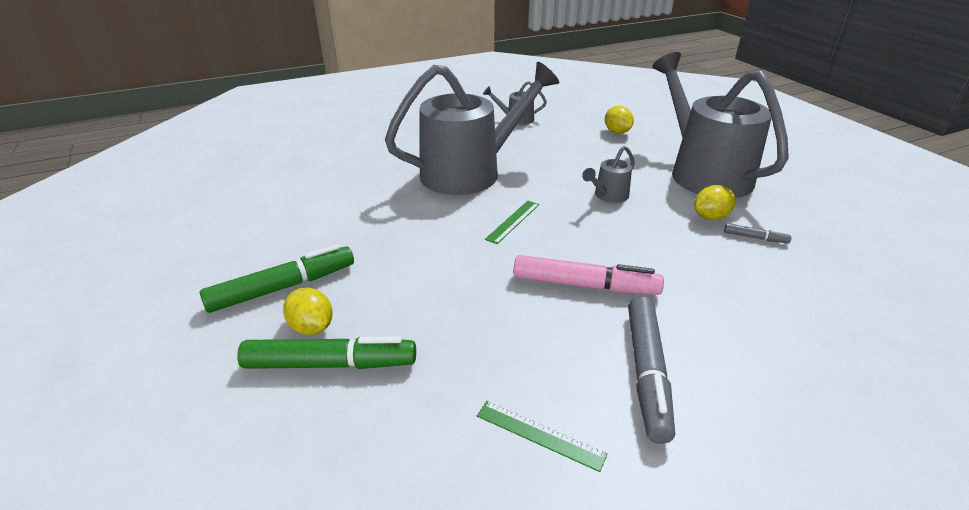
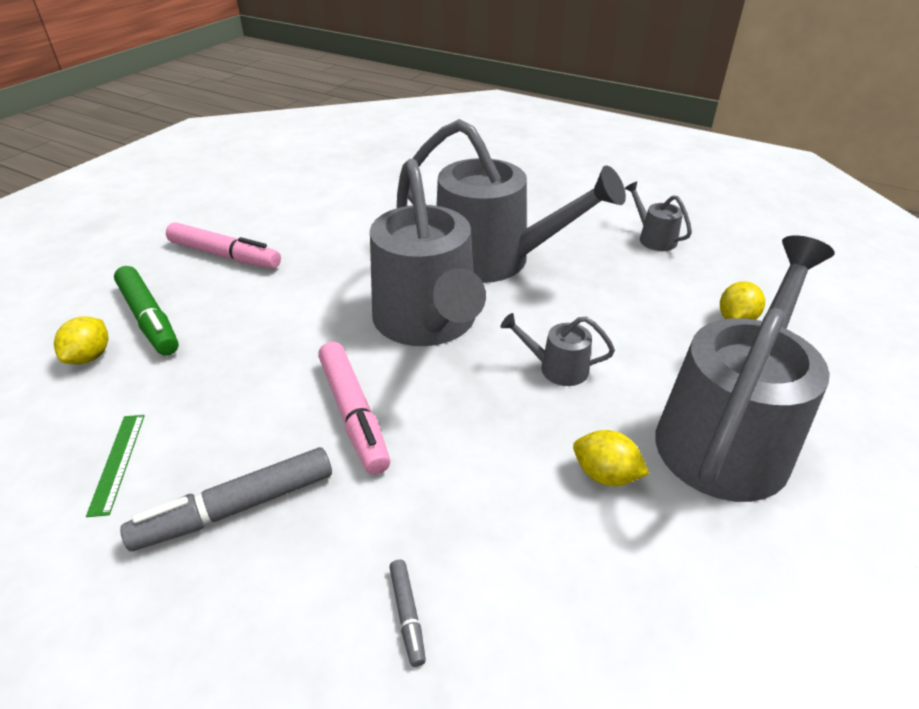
camera: 55 degrees right, 5 degrees up
green marker [200,244,354,313] -> pink marker [166,222,281,269]
yellow lemon [283,287,333,335] -> yellow lemon moved to [54,317,109,365]
green ruler [485,201,539,244] -> grey watering can [370,159,486,346]
grey marker [724,223,792,243] -> grey marker moved to [389,560,426,667]

